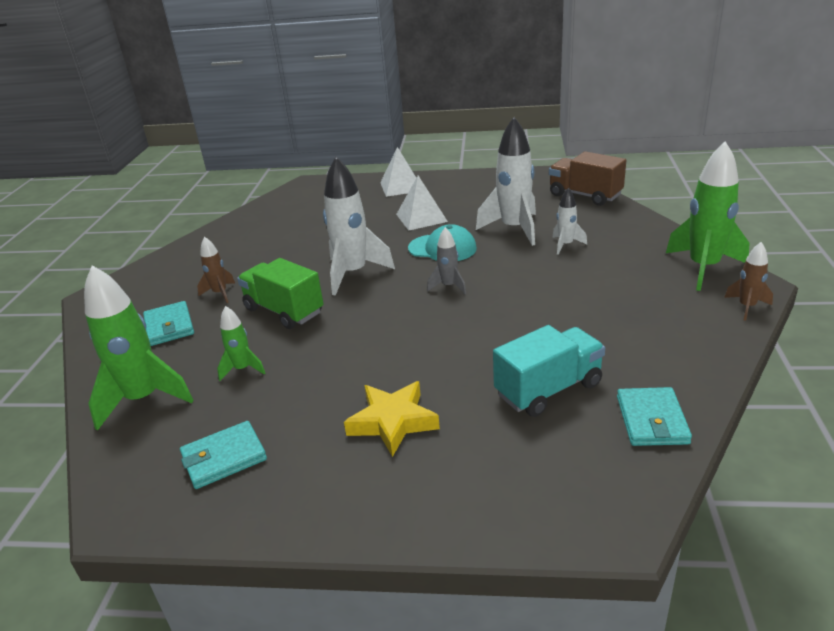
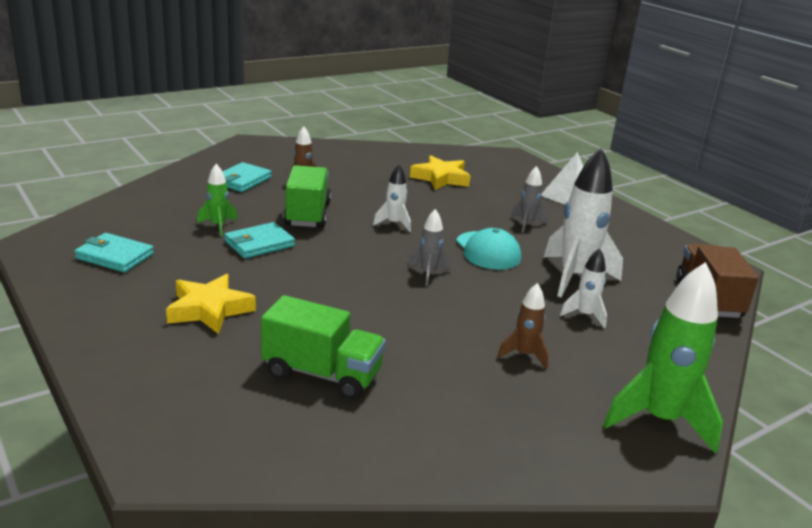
camera: 45 degrees right, 5 degrees down
green rocket [84,265,194,431] -> none
white rocket [323,157,395,296] -> white rocket [373,165,411,232], size x0.51
white pyramid [396,176,448,231] -> grey rocket [511,166,548,233]
turquoise truck [493,325,605,417] -> green truck [261,295,386,399]
turquoise wallet [617,387,692,446] -> turquoise wallet moved to [224,222,295,259]
brown rocket [724,242,773,321] -> brown rocket moved to [497,283,549,369]
none -> yellow star [410,155,471,190]

